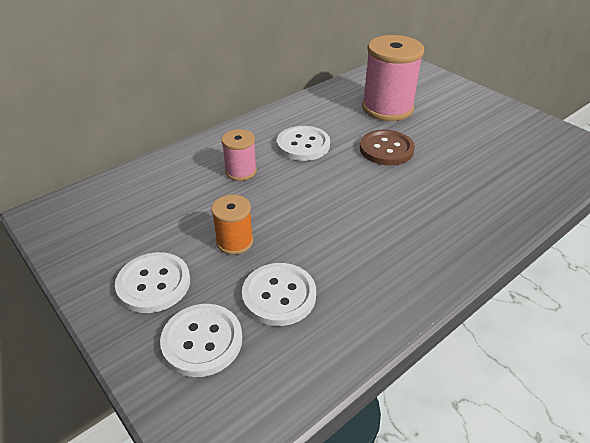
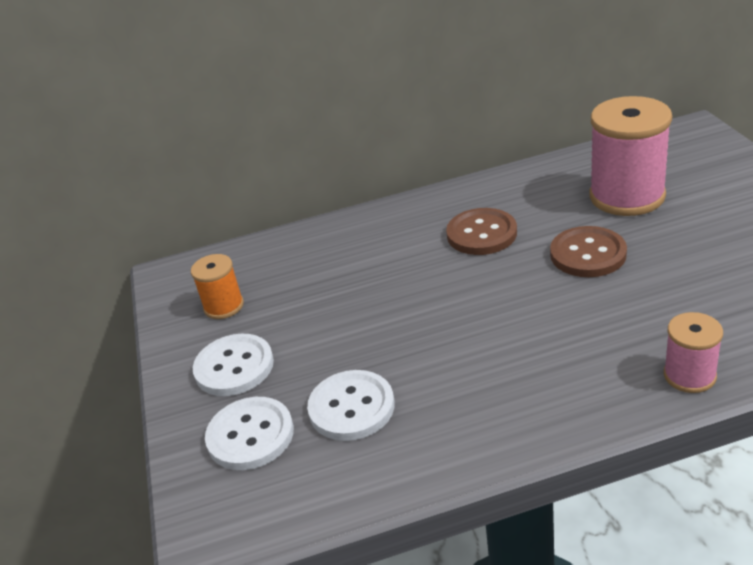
camera: 30 degrees right, 5 degrees down
orange spool [211,195,253,255] -> orange spool moved to [191,254,244,319]
pink spool [221,129,257,181] -> pink spool moved to [664,312,723,393]
white button [277,126,330,161] -> brown button [446,208,517,255]

